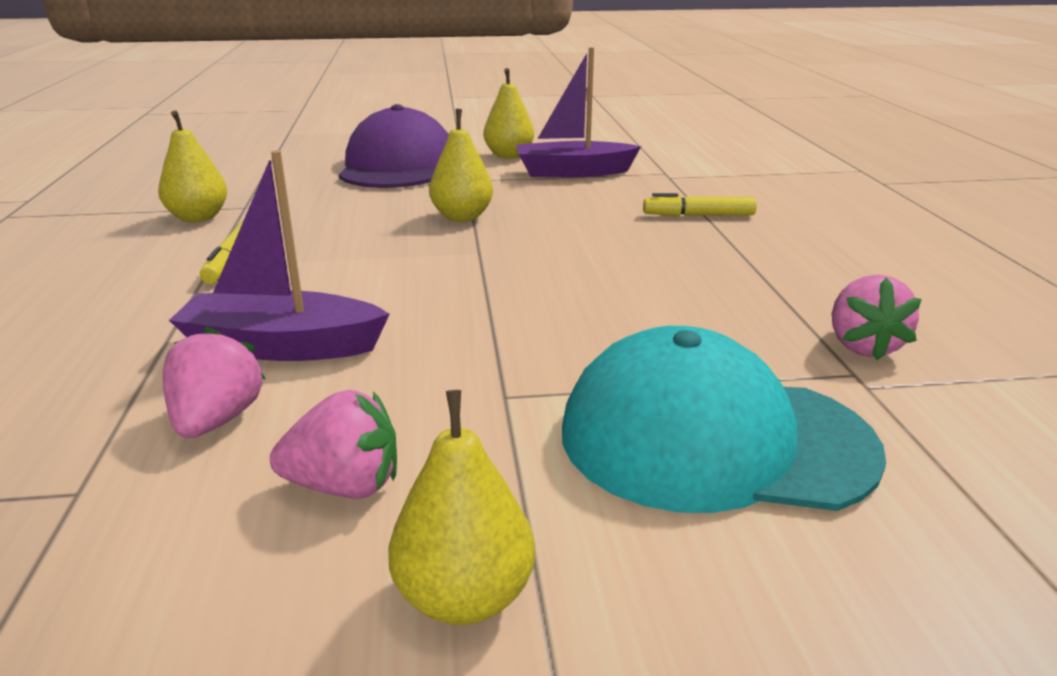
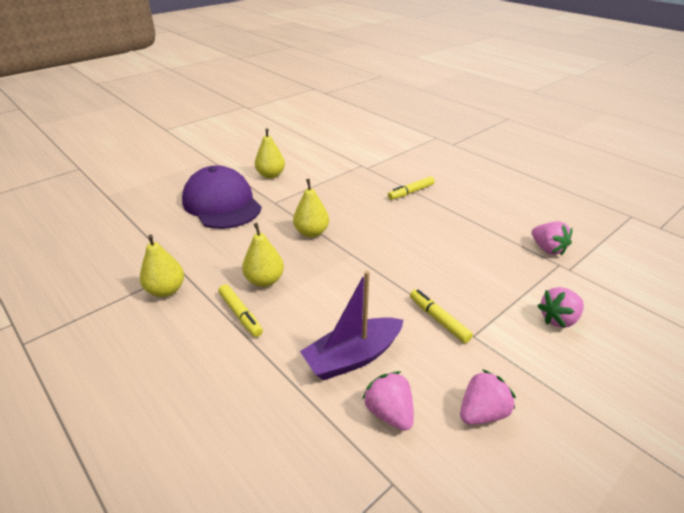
camera: 35 degrees left, 10 degrees up
yellow pear [388,390,535,625] -> yellow pear moved to [242,223,284,287]
purple boat [516,47,641,177] -> none
turquoise cap [562,326,886,513] -> pink strawberry [538,287,584,328]
none -> yellow marker [410,289,473,343]

